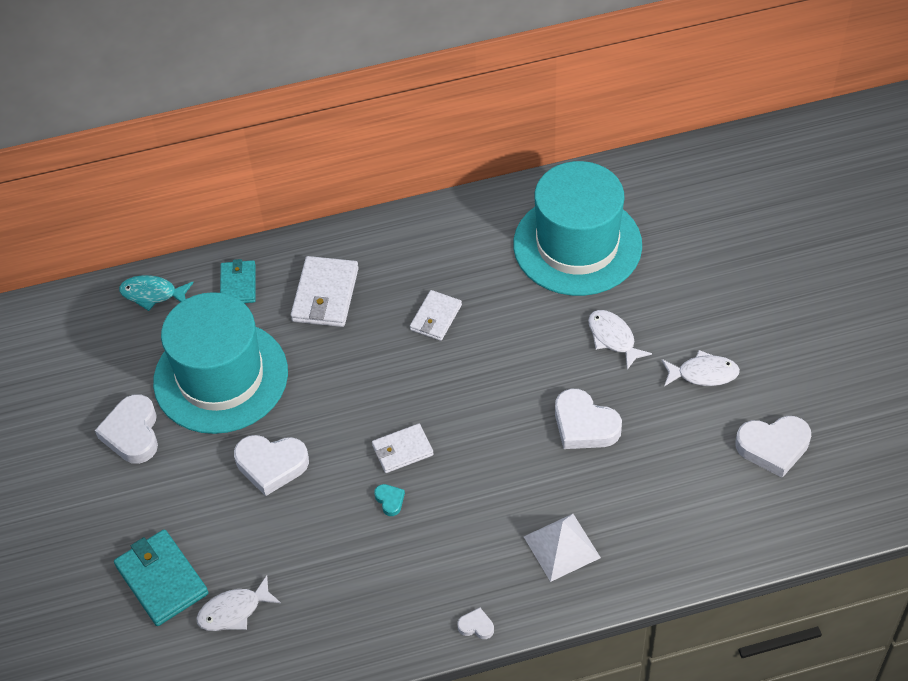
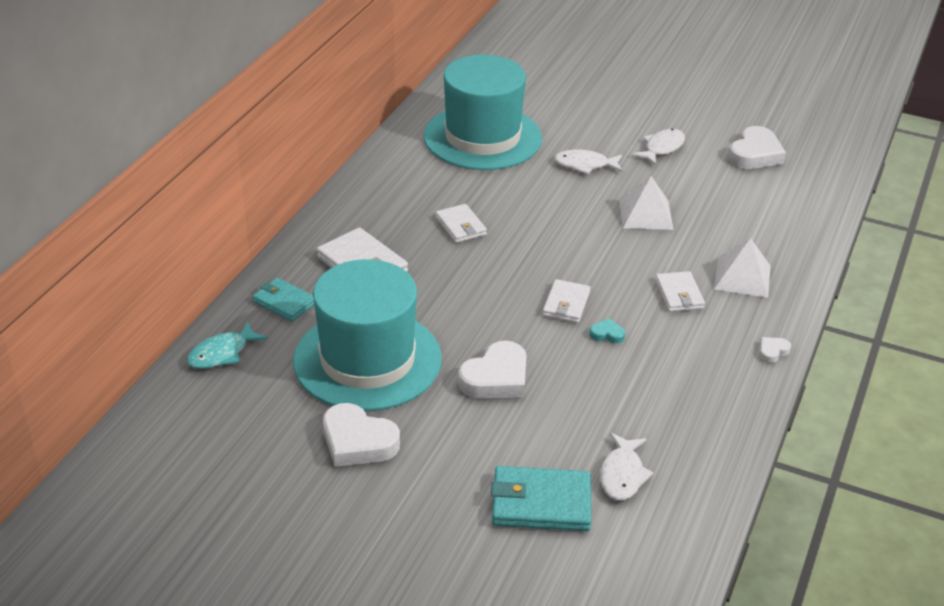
camera: 55 degrees left, 15 degrees down
white heart [555,389,622,449] -> white pyramid [619,176,673,230]
none -> white wallet [655,271,705,312]

